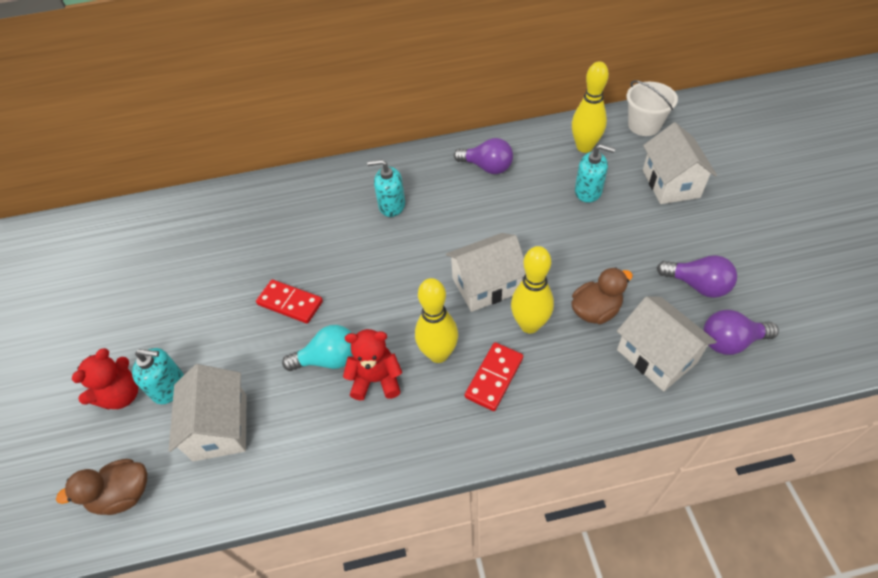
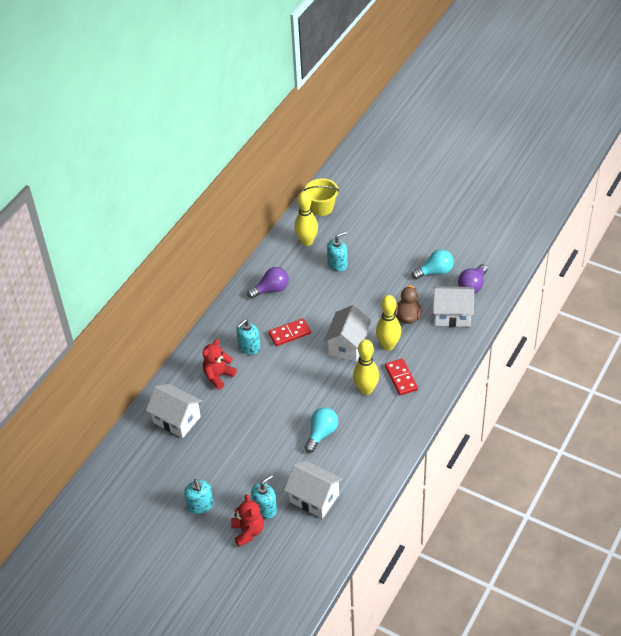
camera: 50 degrees left, 5 degrees down
brown duck [56,459,147,515] -> none
red domino [256,280,323,324] -> red domino moved to [268,318,311,346]
red teddy bear [343,329,402,401] -> red teddy bear moved to [203,339,237,390]
white bucket [627,80,678,136] -> yellow bucket [304,178,339,216]
white house [643,122,717,204] -> white house moved to [146,384,202,438]
purple light bulb [657,255,737,298] -> turquoise light bulb [411,249,454,280]
none -> turquoise soap dispenser [184,479,214,514]

